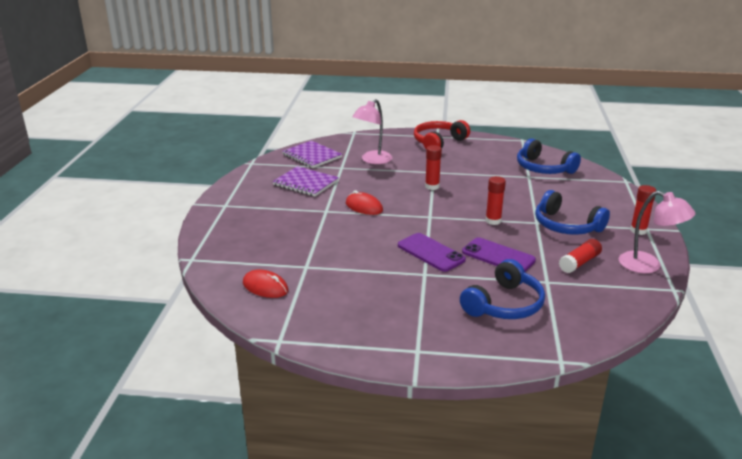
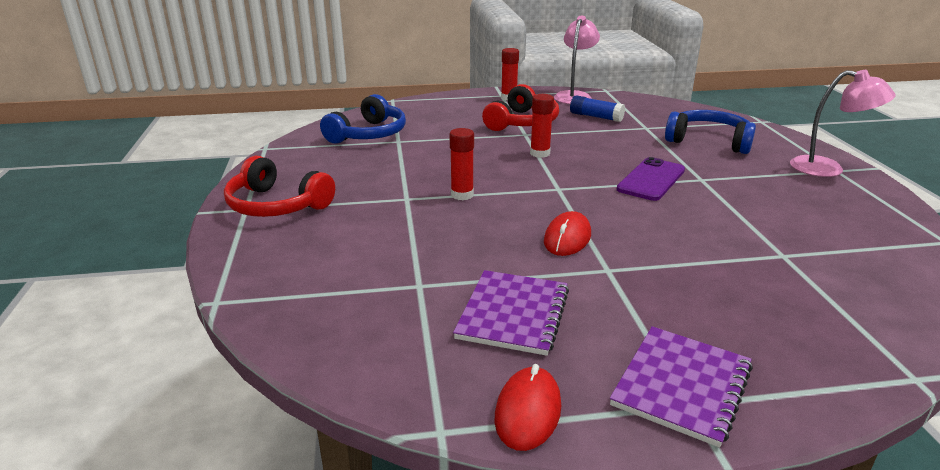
camera: 105 degrees left, 0 degrees up
red mouse [243,269,288,298] -> red mouse moved to [495,364,561,451]
purple notebook [282,141,342,168] -> purple notebook moved to [610,326,753,448]
pink lamp [352,99,392,164] -> pink lamp moved to [790,70,895,177]
purple phone [462,238,536,272] -> none
blue headphones [535,190,610,235] -> red headphones [482,84,559,131]
red glue stick [559,239,602,273] -> blue glue stick [570,95,625,122]

